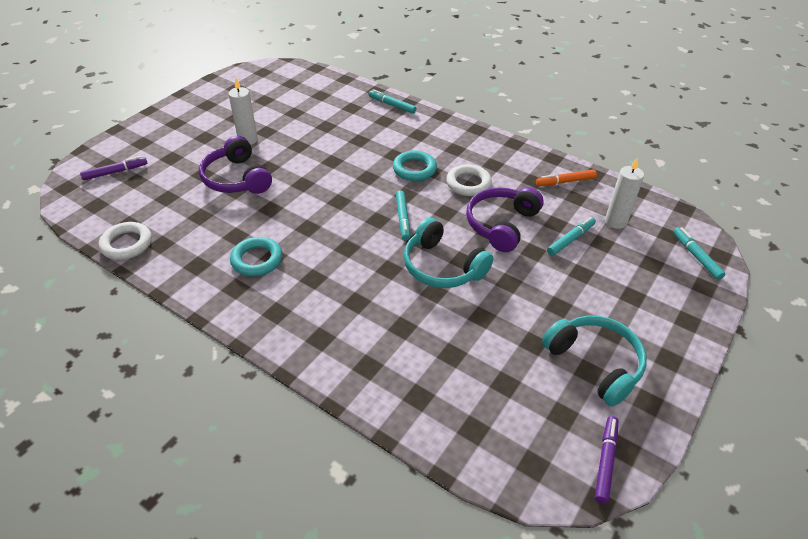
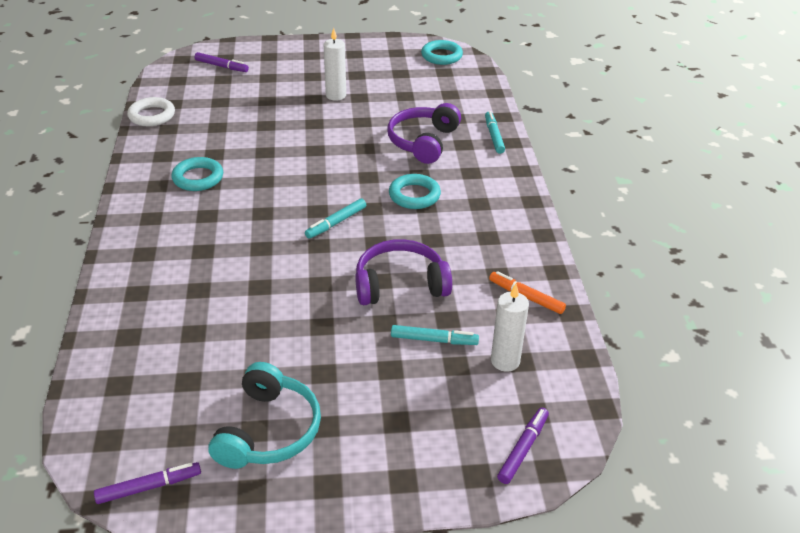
camera: 50 degrees right, 5 degrees down
purple headphones [199,136,272,194] -> purple headphones moved to [387,103,461,164]
turquoise headphones [404,218,493,288] -> none
white ring [446,164,492,196] -> none
turquoise marker [673,227,725,280] -> purple marker [497,408,549,484]
none -> turquoise ring [421,40,463,65]

